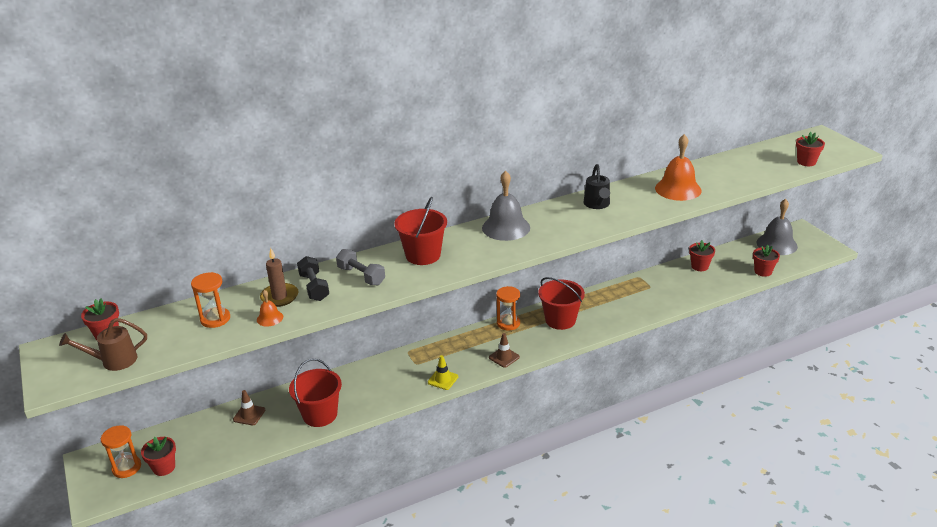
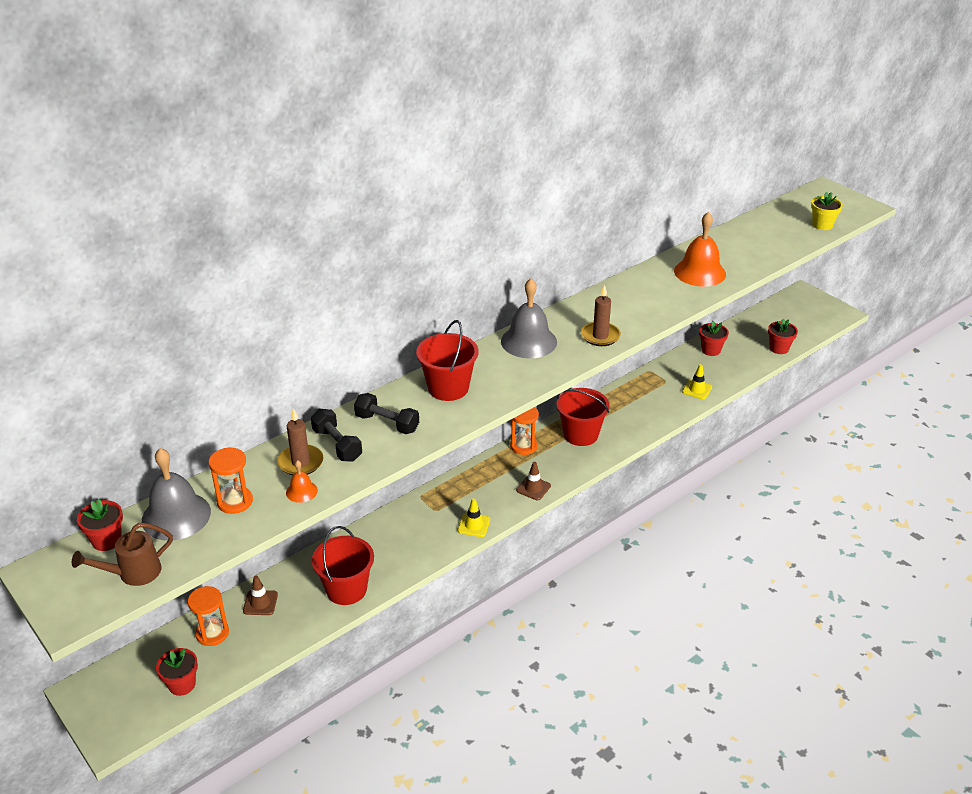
camera: 15 degrees left, 5 degrees up
orange hourglass [101,425,141,478] -> orange hourglass moved to [188,586,229,646]
grey dumbbell [336,249,385,285] -> black dumbbell [354,393,419,434]
black watering can [584,164,610,209] -> none
grey bell [757,199,798,255] -> grey bell moved to [142,448,211,541]
red flower pot [796,132,825,166] -> yellow flower pot [811,192,843,230]
none -> brown candle [581,285,621,346]
none -> yellow traffic cone [682,364,712,400]

